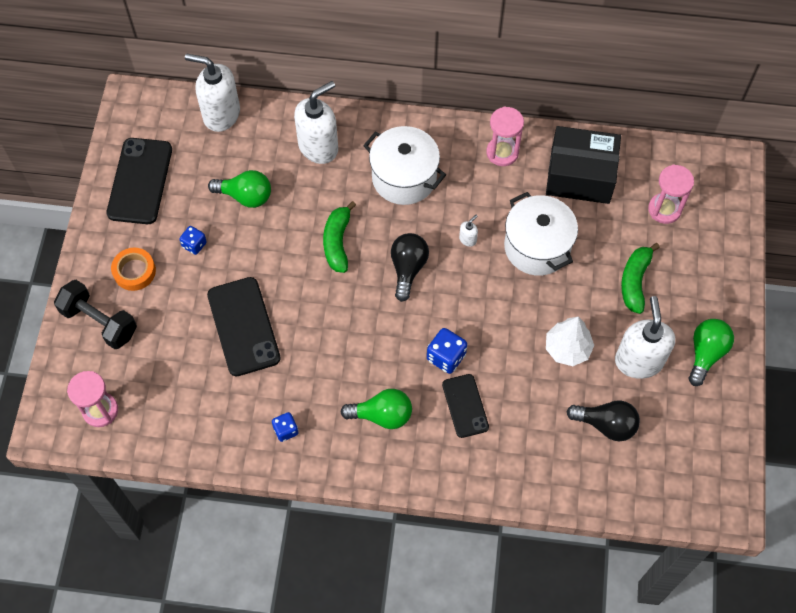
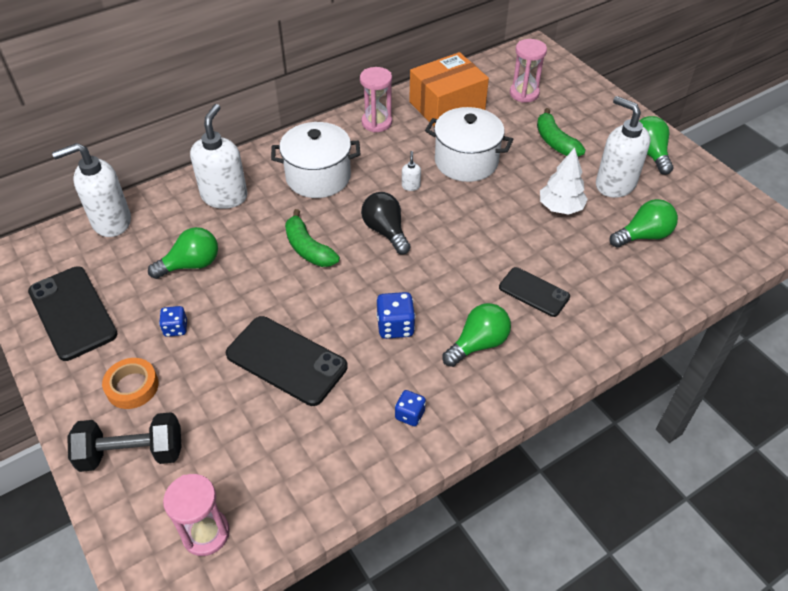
camera: 40 degrees left, 15 degrees down
blue dice [427,328,467,374] -> blue dice moved to [376,292,415,339]
black box [546,126,621,204] -> orange box [409,52,489,127]
black light bulb [567,400,640,441] -> green light bulb [609,199,678,248]

